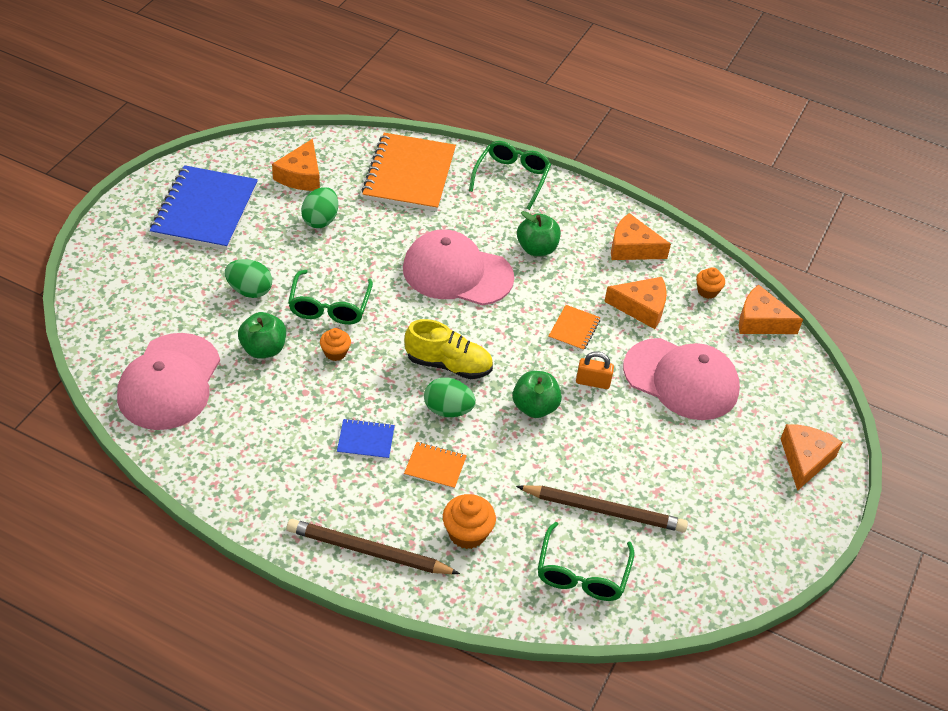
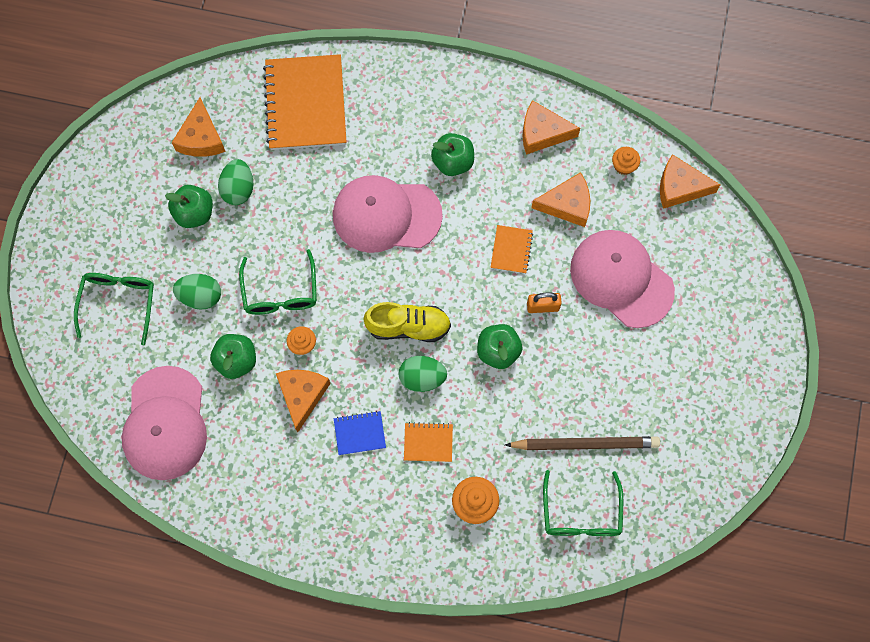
camera: 10 degrees left, 25 degrees up
blue notebook [150,165,258,250] -> none
brown pencil [287,519,460,574] -> none
green glasses [469,141,551,210] -> green glasses moved to [74,273,154,346]
pink cap [623,338,740,420] -> pink cap turned 150 degrees counterclockwise [570,230,675,328]
orange cheese [781,424,843,491] -> orange cheese moved to [276,370,331,432]
none -> green apple [165,185,213,228]

